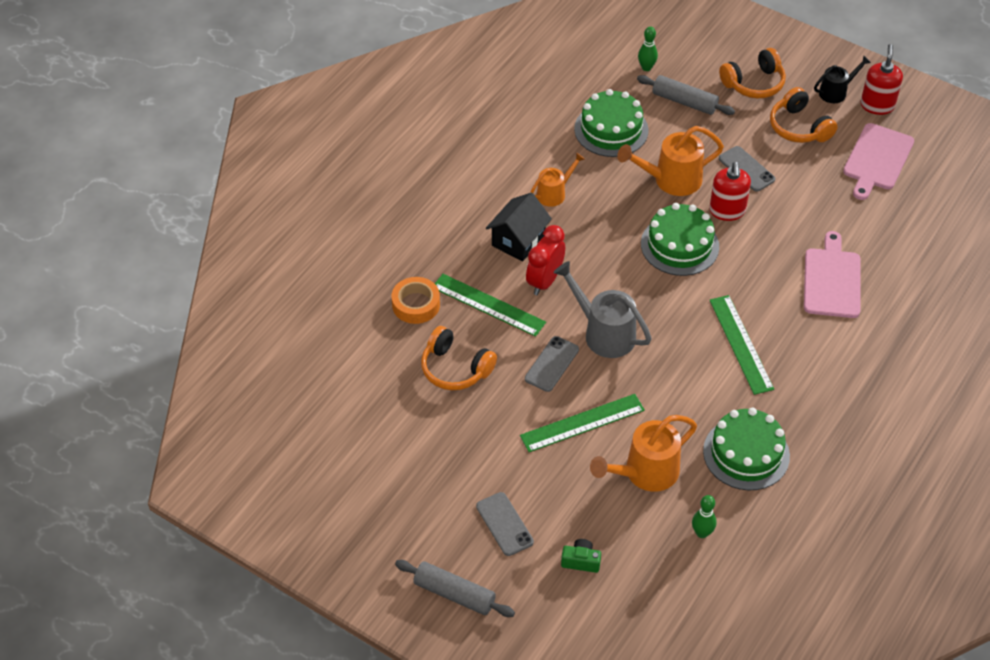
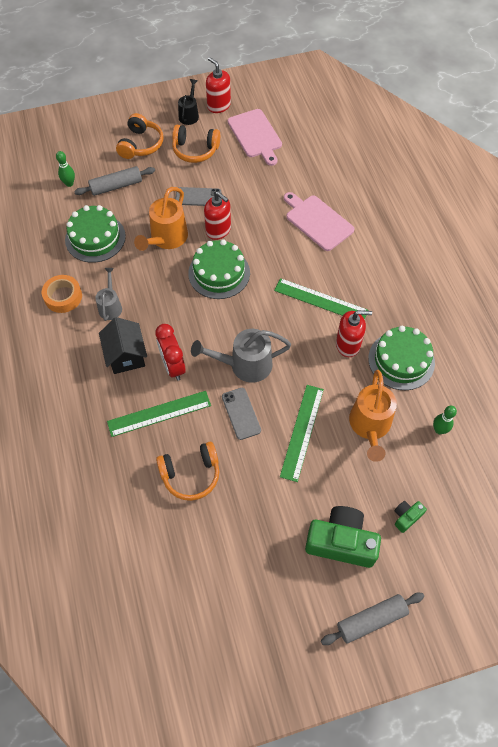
camera: 50 degrees left, 10 degrees up
orange tape [392,277,440,324] -> orange tape moved to [42,275,82,313]
grey phone [476,492,534,556] -> green camera [305,506,381,568]
orange watering can [530,152,585,207] -> grey watering can [95,268,122,321]
none -> red soap dispenser [336,310,372,357]

